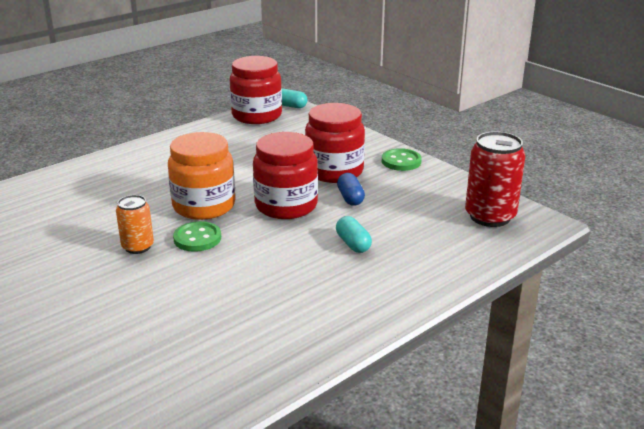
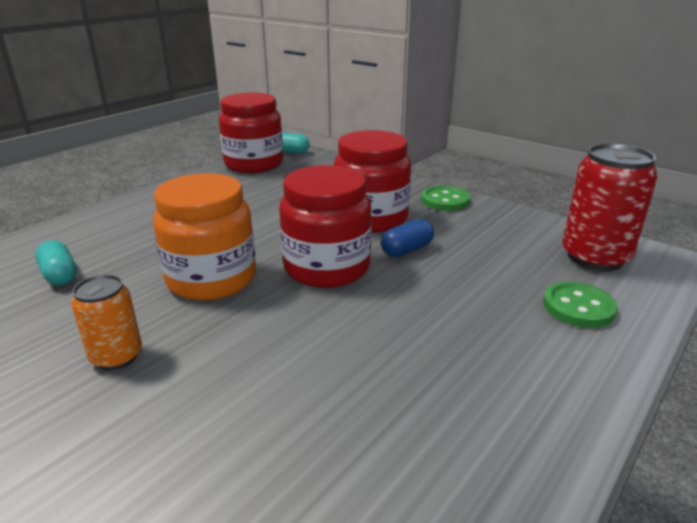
camera: 10 degrees left, 0 degrees up
green button [173,221,221,252] -> green button moved to [543,282,618,328]
turquoise capsule [336,216,372,253] -> turquoise capsule moved to [36,240,77,285]
blue capsule [337,173,365,206] -> blue capsule turned 75 degrees clockwise [381,219,434,257]

